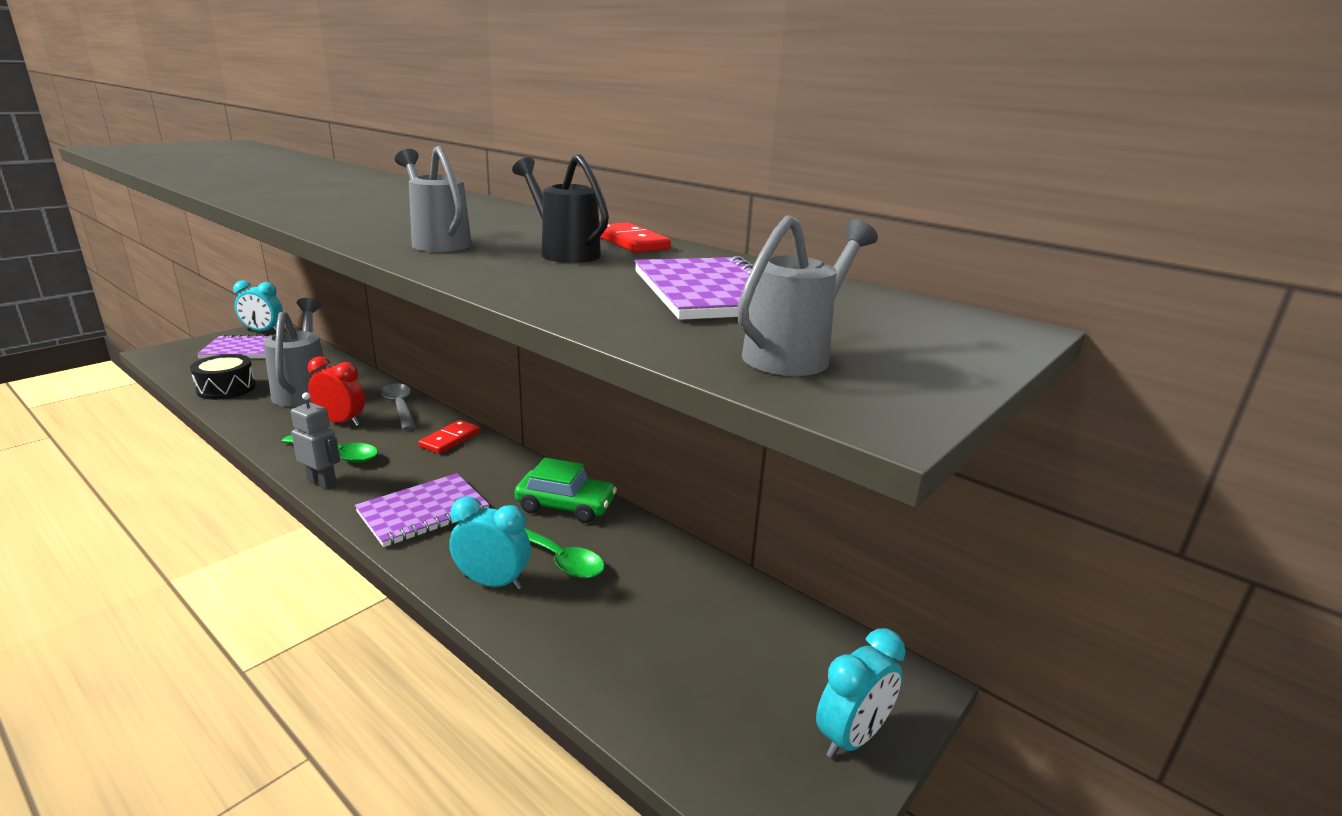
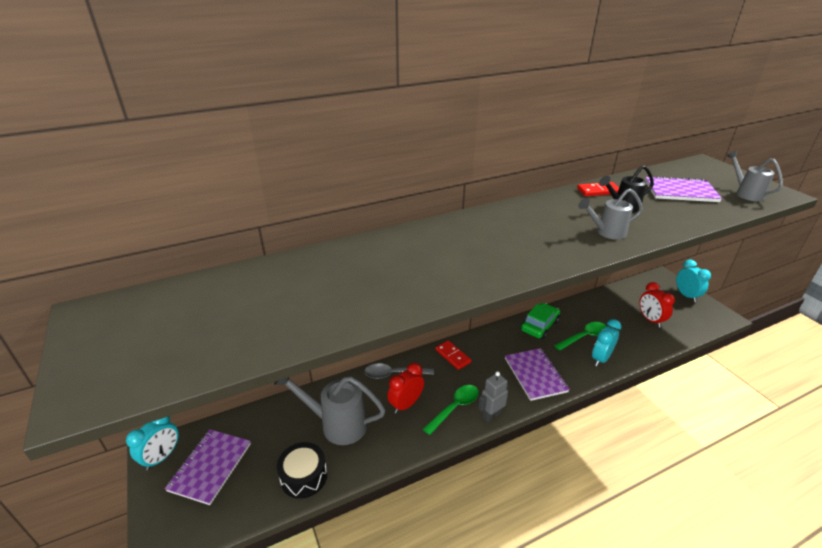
camera: 65 degrees left, 10 degrees up
none -> red clock [639,282,675,327]

